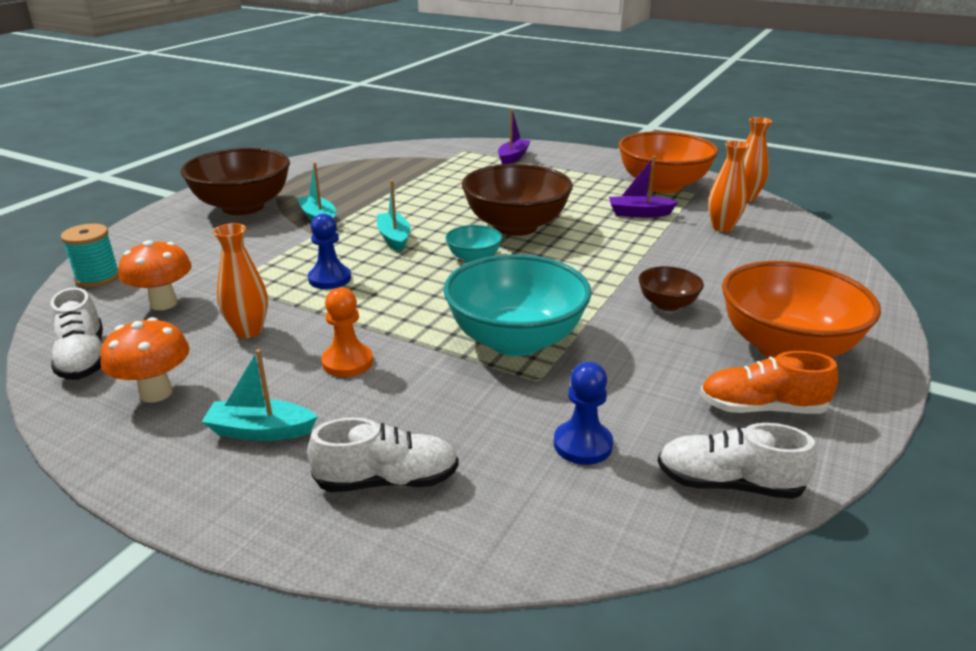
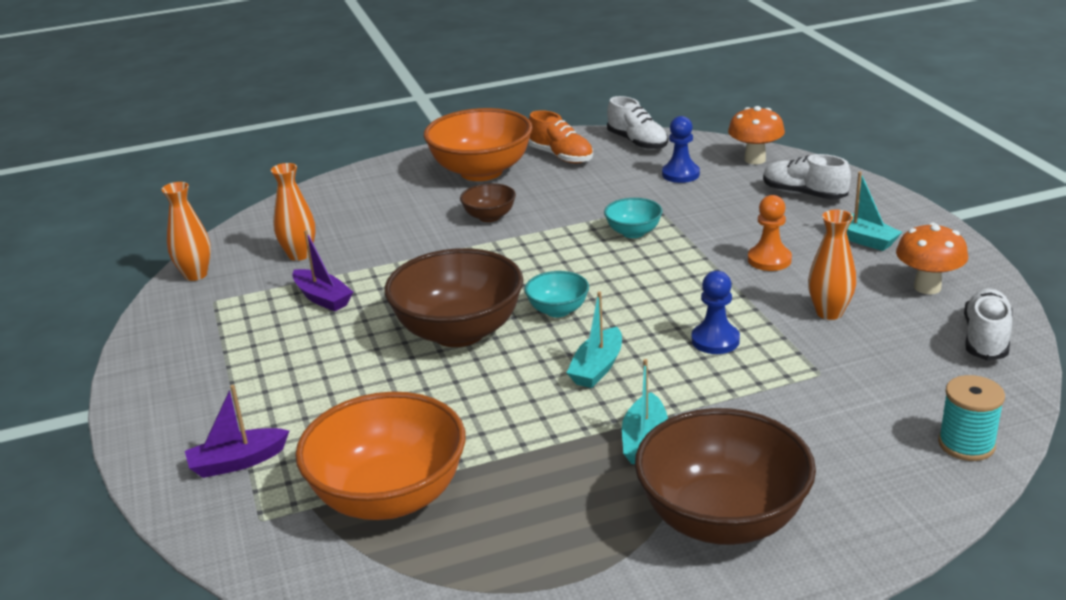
camera: 135 degrees left, 0 degrees up
orange mushroom [119,240,192,310] -> orange mushroom moved to [728,106,785,164]
turquoise bowl [443,254,591,356] -> turquoise bowl [604,198,663,238], size x0.48
orange bowl [618,131,719,193] -> orange bowl moved to [295,392,466,520]

